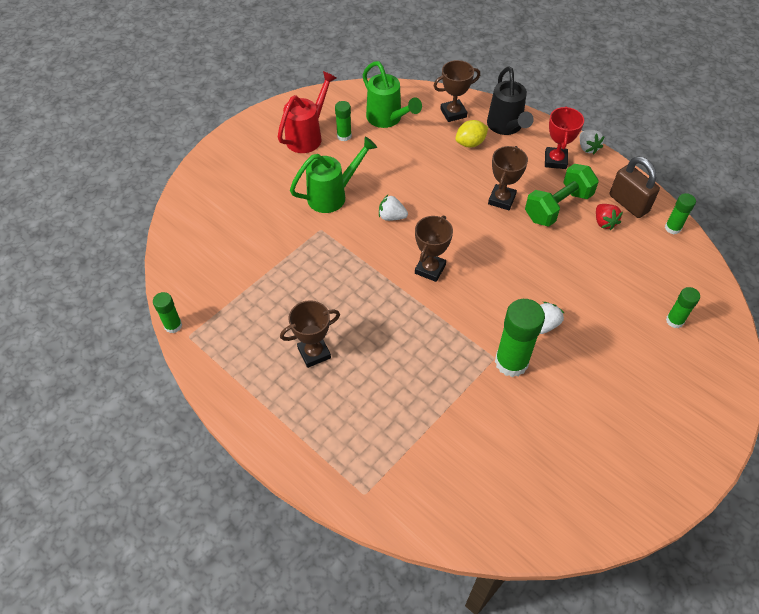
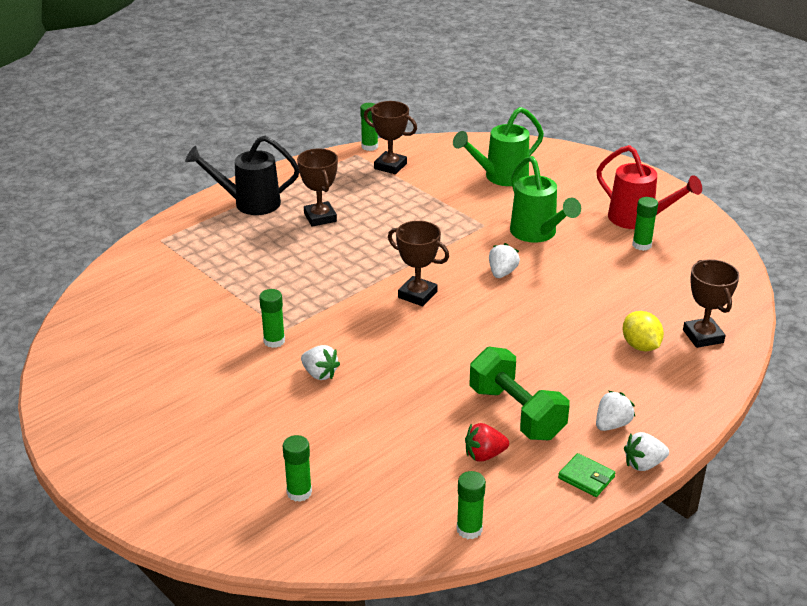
camera: 95 degrees right, 20 degrees down
green watering can [363,61,422,128] -> green watering can moved to [453,107,544,186]
black watering can [487,67,534,135] -> black watering can moved to [185,136,299,215]
brown trophy [488,146,528,210] -> brown trophy moved to [364,101,417,174]
green glue stick [495,299,545,377] -> green glue stick [259,289,285,348], size x0.54
red trophy [545,106,584,169] -> white strawberry [596,391,635,431]
brown padlock [610,156,660,218] -> none
none -> green wallet [558,453,615,497]

